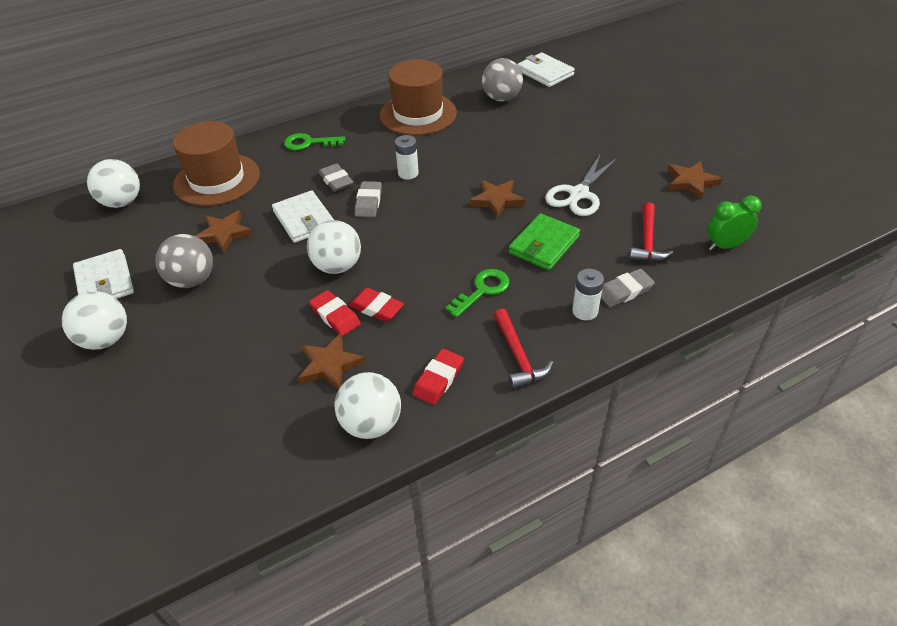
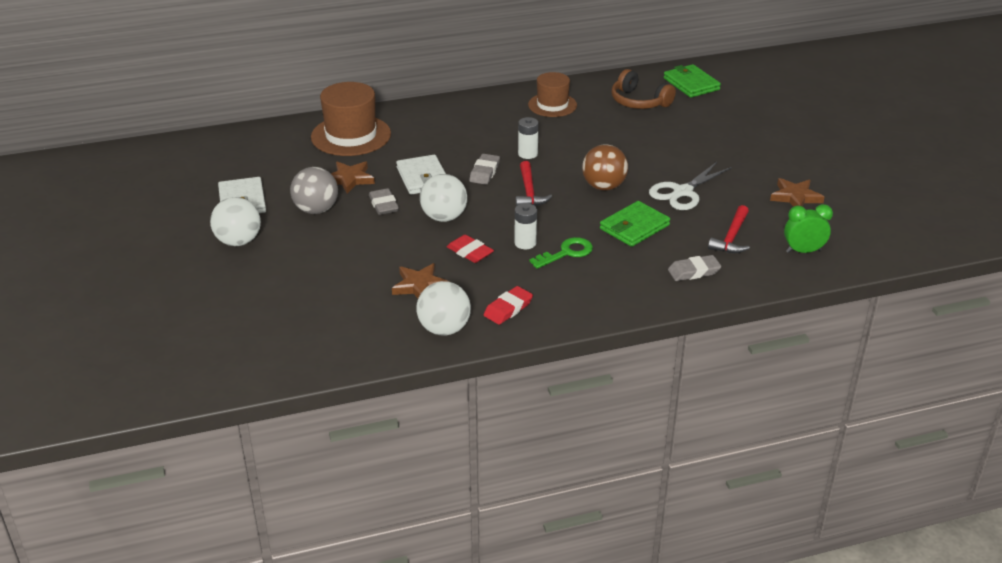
camera: 10 degrees right, 10 degrees down
white ball [87,159,140,208] -> none
green key [284,133,345,150] -> none
red eraser [309,290,361,336] -> none
grey eraser [318,163,353,192] -> grey eraser moved to [369,188,399,215]
brown hat [380,59,457,136] -> brown hat [528,72,577,117], size x0.64
brown star [470,180,525,219] -> brown ball [582,144,628,190]
grey ball [482,58,523,102] -> brown headphones [612,69,676,109]
red hammer [494,308,553,389] -> red hammer moved to [516,161,552,206]
white wallet [517,53,575,87] -> green wallet [664,64,721,98]
white battery [572,269,604,320] -> white battery moved to [514,203,537,249]

